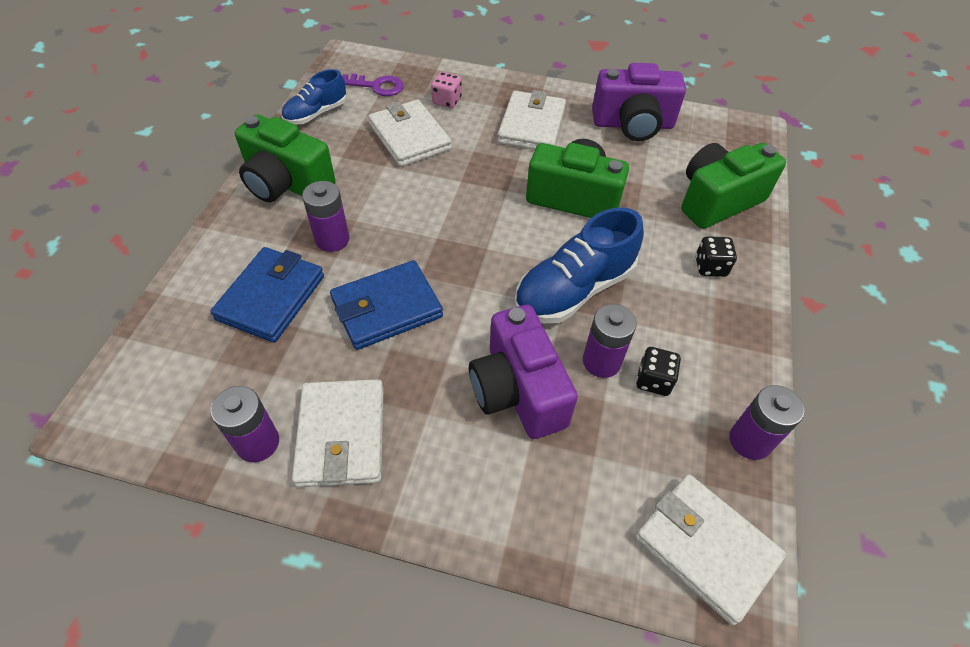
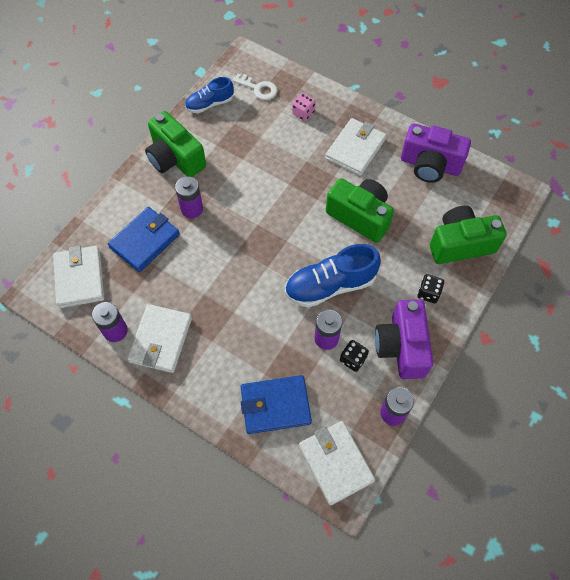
camera: 20 degrees right, 10 degrees up
blue wallet [330,260,443,350] -> blue wallet moved to [241,375,312,434]
purple key [342,73,404,96] -> white key [232,73,277,100]
white wallet [368,100,452,167] -> white wallet moved to [53,246,104,308]
purple camera [469,305,578,439] -> purple camera moved to [375,299,433,379]

